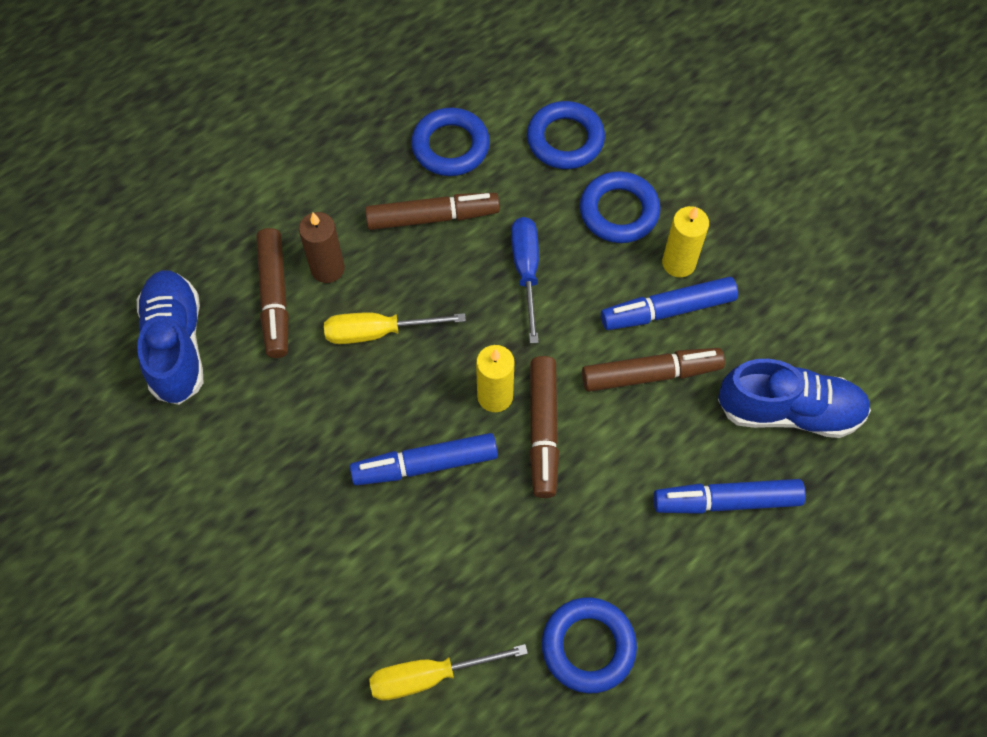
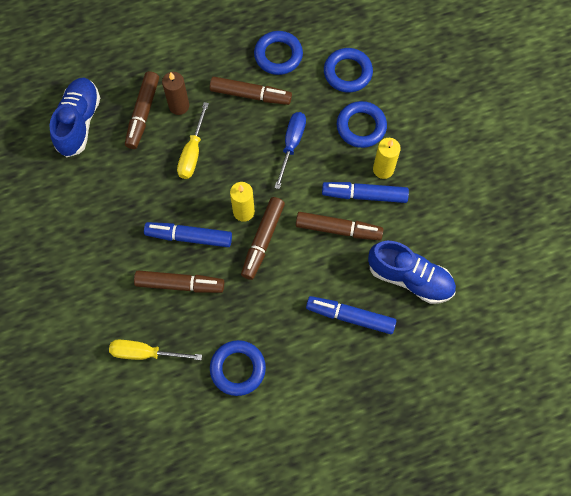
camera: 20 degrees right, 5 degrees up
yellow screwdriver [324,313,466,344] -> yellow screwdriver turned 90 degrees counterclockwise [177,102,209,179]
none -> brown marker [134,271,224,293]

